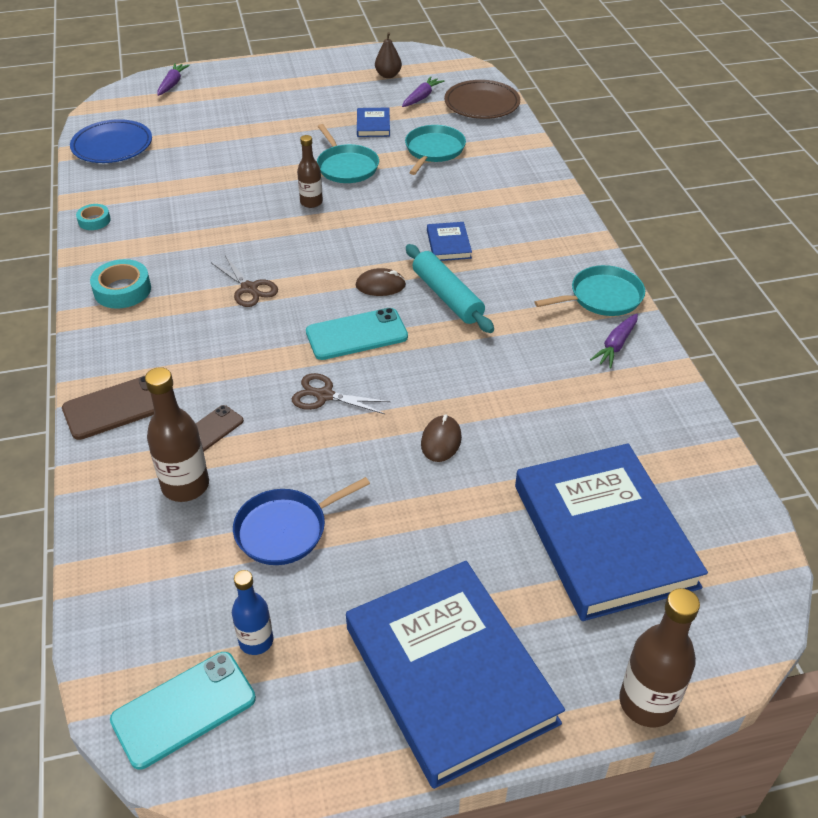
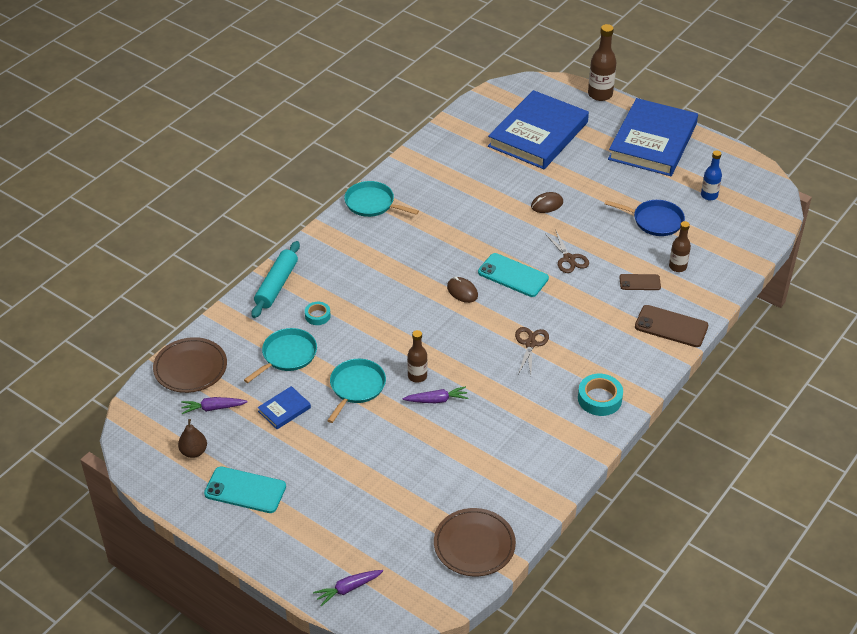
camera: 130 degrees left, 0 degrees up
blue plate [70,119,152,163] -> brown plate [434,508,516,576]
turquoise tape [76,204,111,230] -> turquoise tape moved to [305,302,331,325]
turquoise phone [110,652,256,770] -> turquoise phone moved to [204,466,286,513]
brown bottle [145,367,209,502] -> brown bottle [669,221,691,272], size x0.64
turquoise pan [405,125,466,175] -> turquoise pan turned 150 degrees clockwise [244,328,317,383]
turquoise rolling pin [406,244,494,333] -> turquoise rolling pin moved to [251,241,300,318]
blue book [427,222,472,261] -> none
purple carrot [590,314,638,368] -> purple carrot moved to [403,386,469,403]

